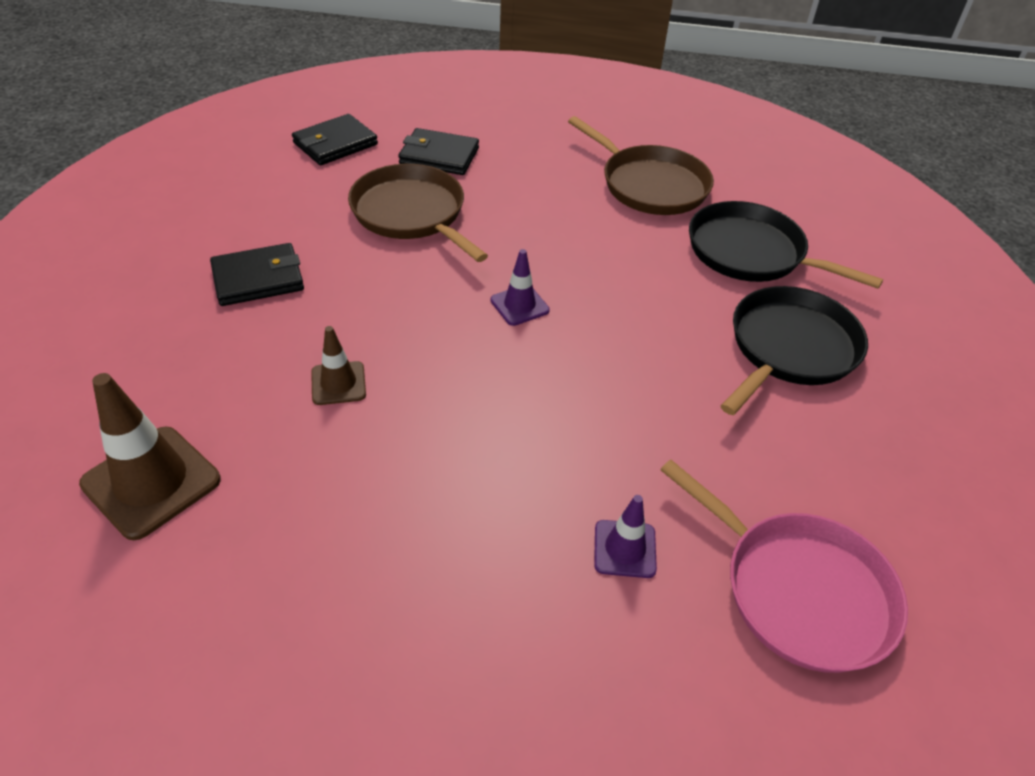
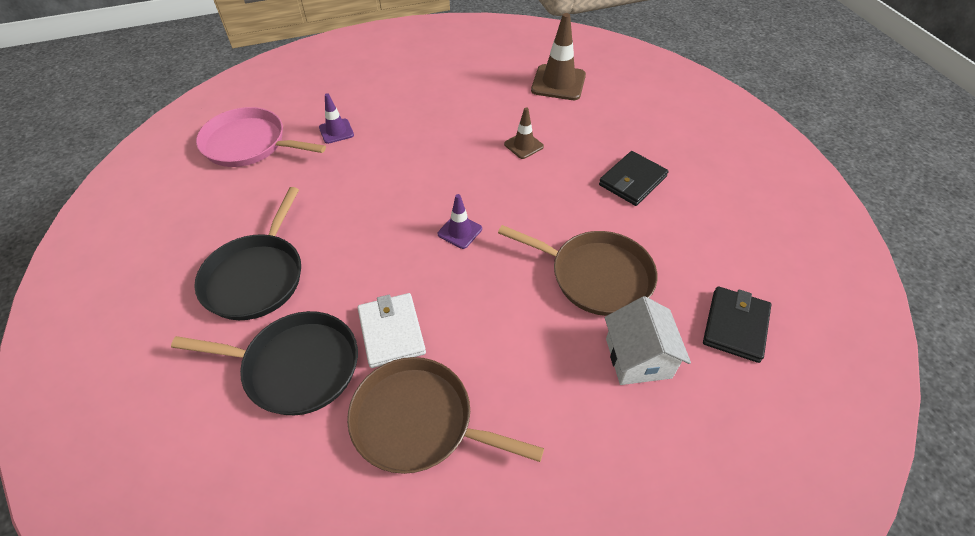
camera: 155 degrees right, 5 degrees up
black wallet [398,128,479,175] -> white house [605,296,691,385]
none -> white wallet [358,293,426,368]

